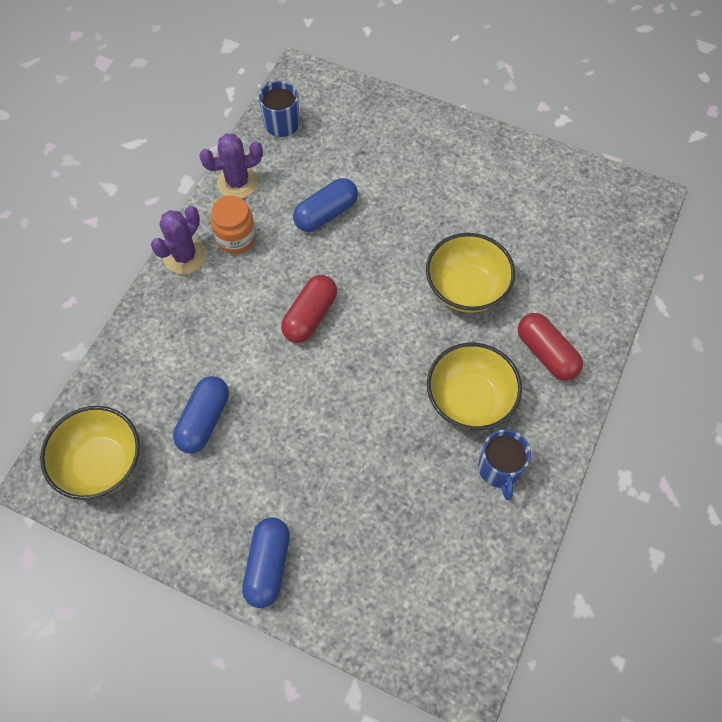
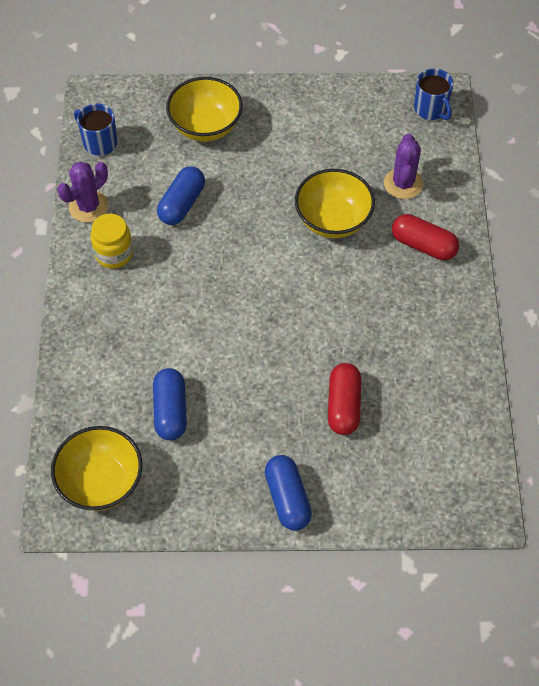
camera: 25 degrees left, 5 degrees down
purple cactus [151,206,206,274] -> purple cactus moved to [384,133,423,199]
orange jar [211,196,256,254] -> yellow jar [91,214,133,269]
red capsule [281,275,337,343] -> red capsule moved to [328,363,362,435]
yellow bowl [427,343,522,430] -> yellow bowl moved to [166,77,243,142]
blue mug [478,430,531,500] -> blue mug moved to [414,68,453,120]

